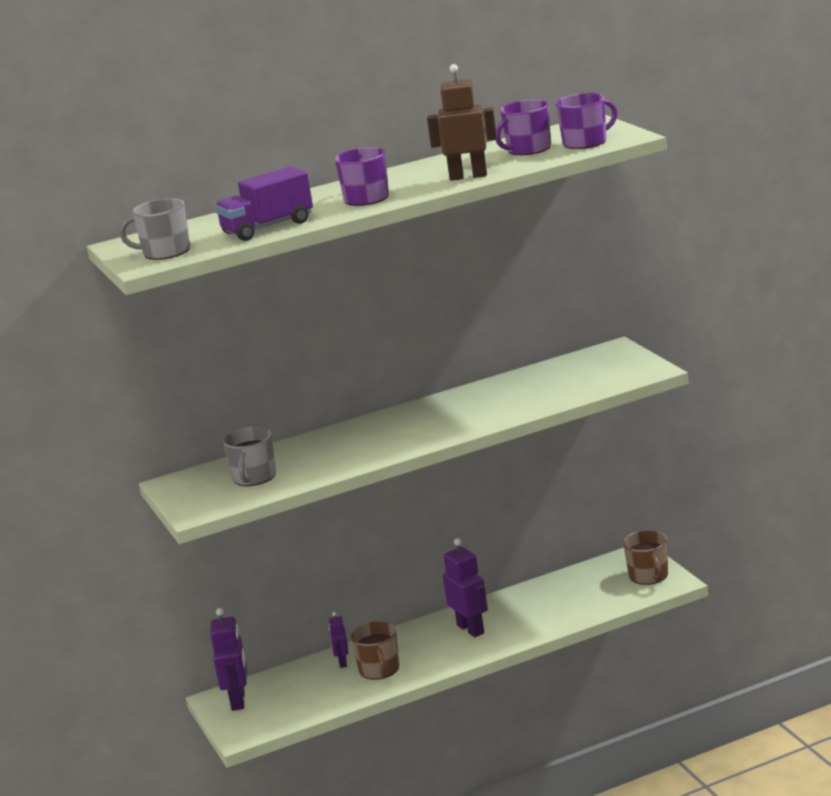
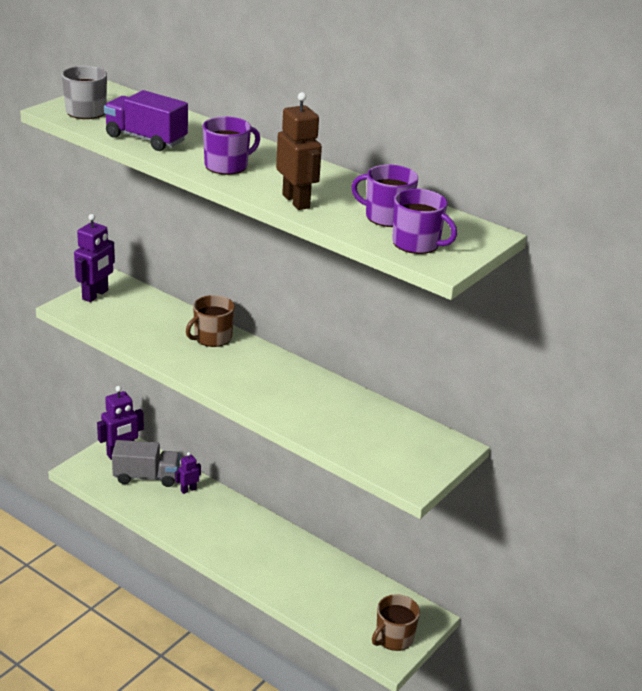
camera: 55 degrees right, 10 degrees up
grey mug [223,426,276,486] -> none
brown mug [351,621,400,680] -> brown mug moved to [186,295,235,347]
purple robot [443,538,488,637] -> purple robot moved to [74,214,115,302]
none -> grey truck [112,440,180,487]

